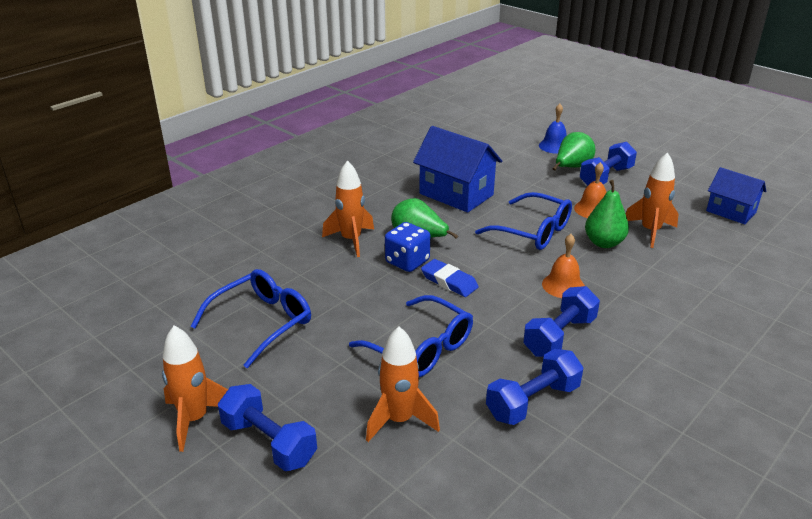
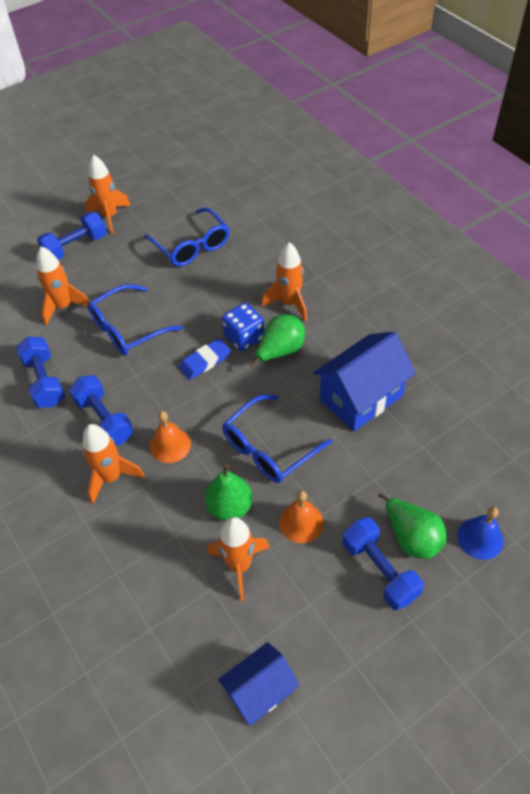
camera: 105 degrees right, 20 degrees up
none -> orange rocket [82,424,144,504]

